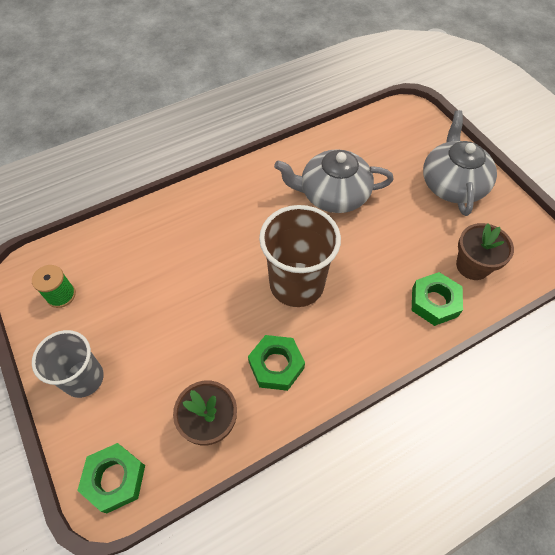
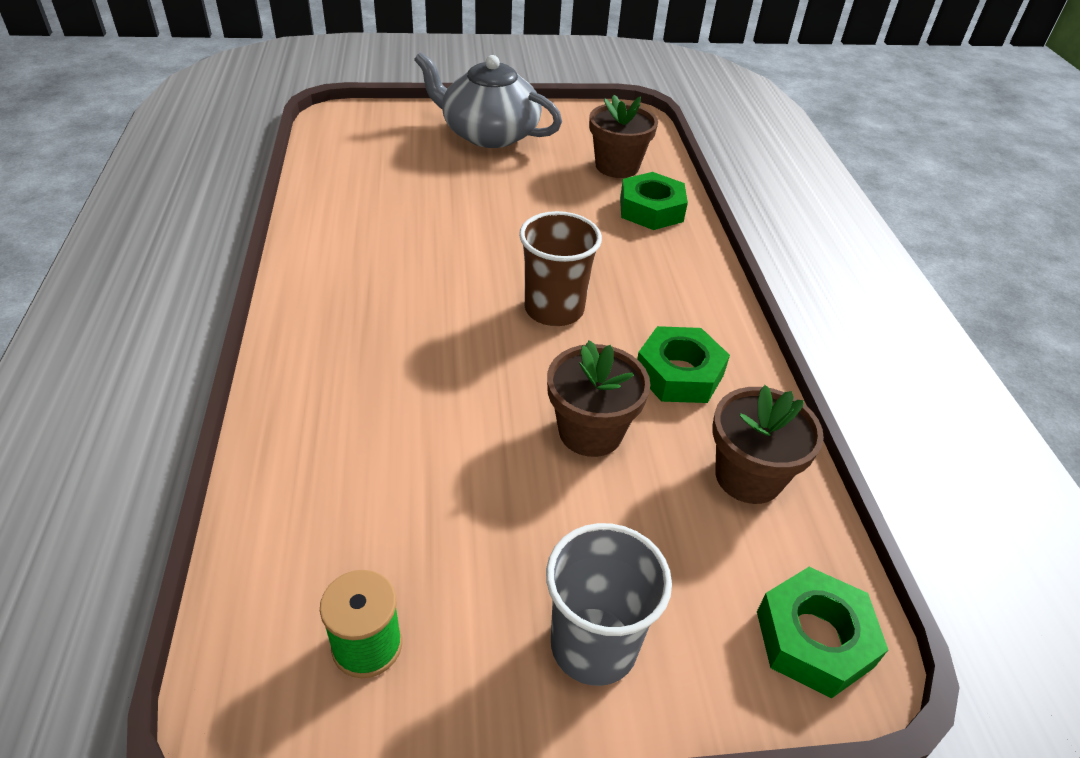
camera: 70 degrees left, 15 degrees down
brown cup [259,205,341,307] -> brown cup [519,211,602,326], size x0.66
grey teapot [274,149,394,213] -> none
none -> brown flower pot [547,340,650,457]

